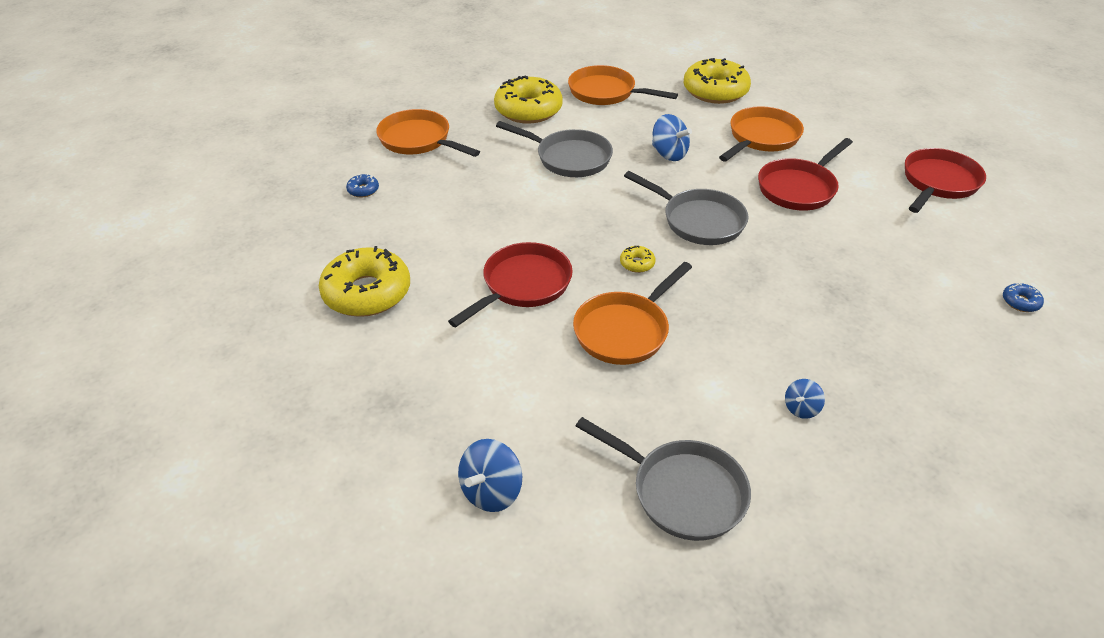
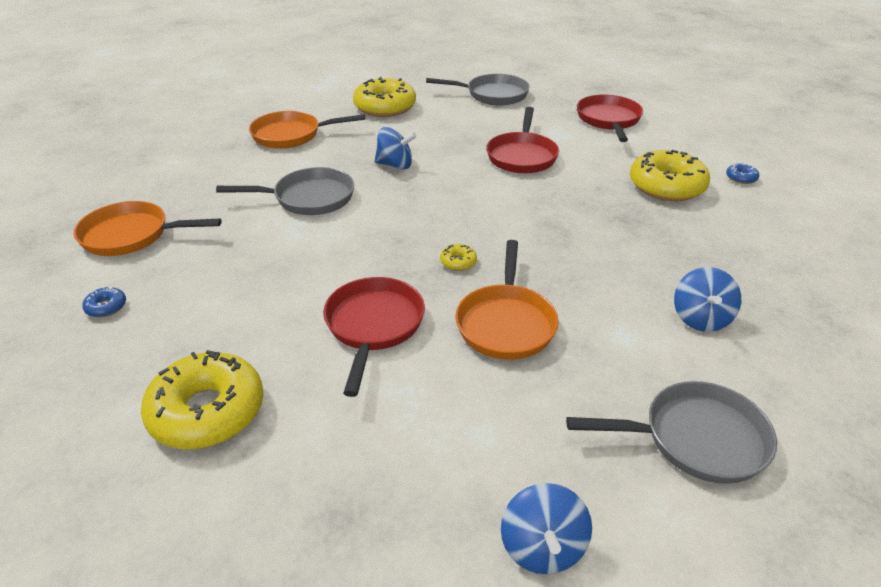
camera: 35 degrees left, 5 degrees down
yellow donut [494,75,563,124] -> yellow donut moved to [630,150,710,202]
grey pan [624,171,748,245] -> grey pan moved to [426,74,530,106]
orange pan [719,106,804,161] -> none
blue spinning top [785,379,825,419] -> blue spinning top [674,267,741,332], size x1.67

